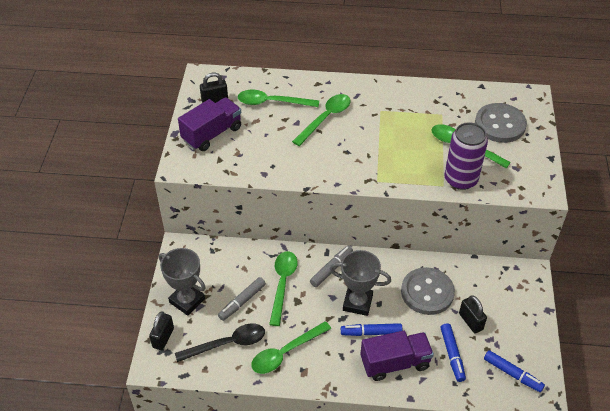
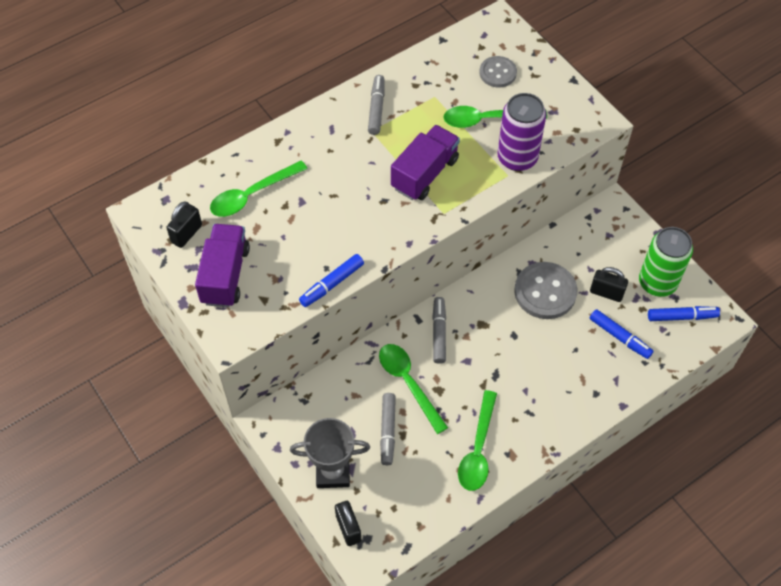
camera: 40 degrees left, 10 degrees up
black spoon [175,323,265,362] -> none
green spoon [292,94,351,146] -> none
grey trophy [330,250,391,316] -> none
blue marker [341,323,403,336] -> blue marker moved to [299,254,364,307]
purple truck [360,331,434,381] -> purple truck moved to [391,125,460,200]
grey button [475,103,527,143] -> grey button [479,56,517,87], size x0.61
none -> grey marker [368,75,385,135]
none -> green can [639,227,693,297]

